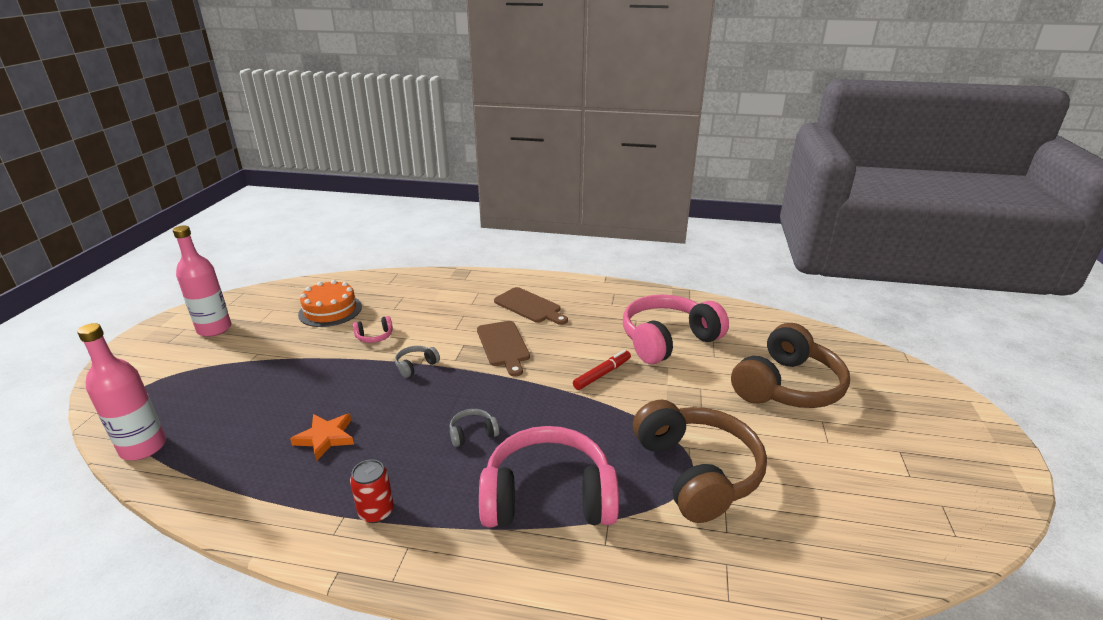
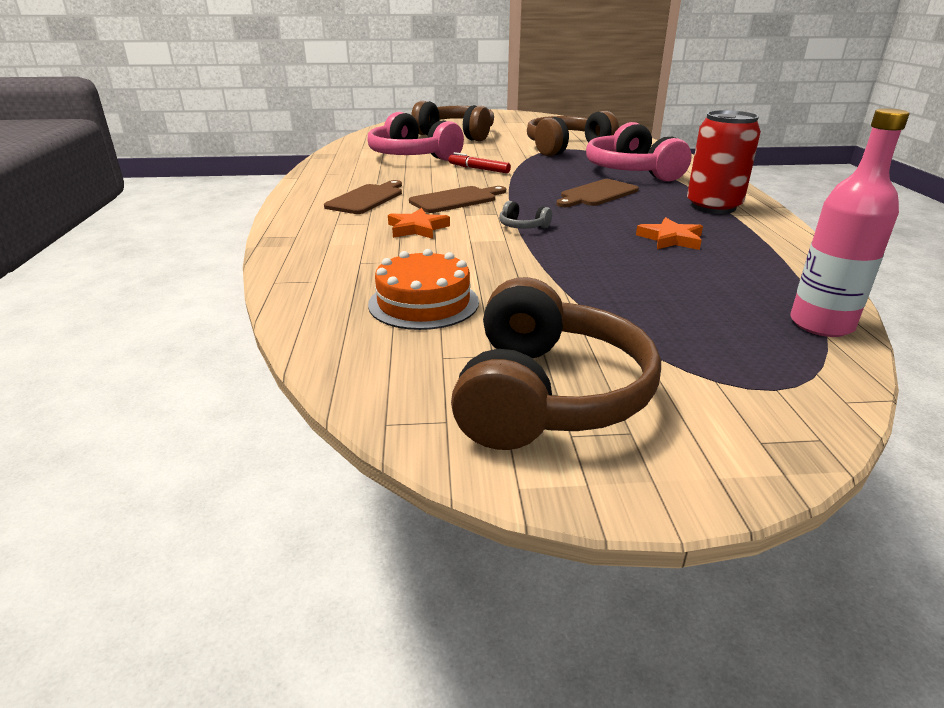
camera: 105 degrees left, 0 degrees up
pink bottle [173,226,231,337] -> brown headphones [451,277,661,450]
red can [350,459,394,523] -> red can [687,110,761,214], size x1.85
pink headphones [353,316,393,343] -> none
grey headphones [450,409,499,447] -> brown cutting board [556,179,639,207]
none -> orange star [388,208,450,239]

